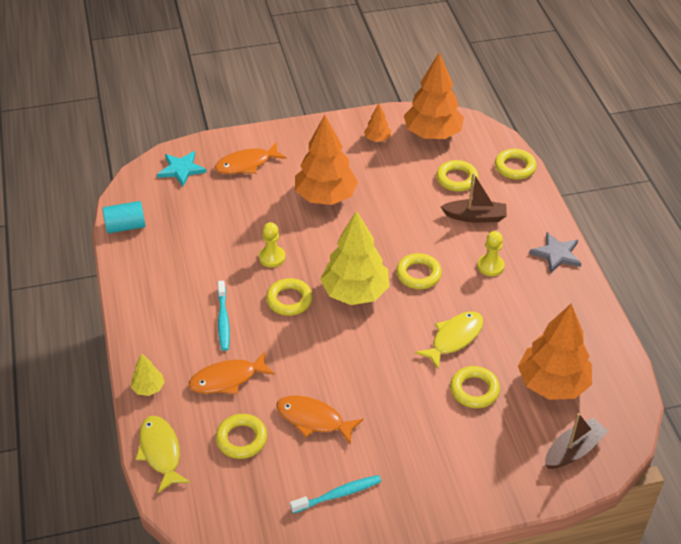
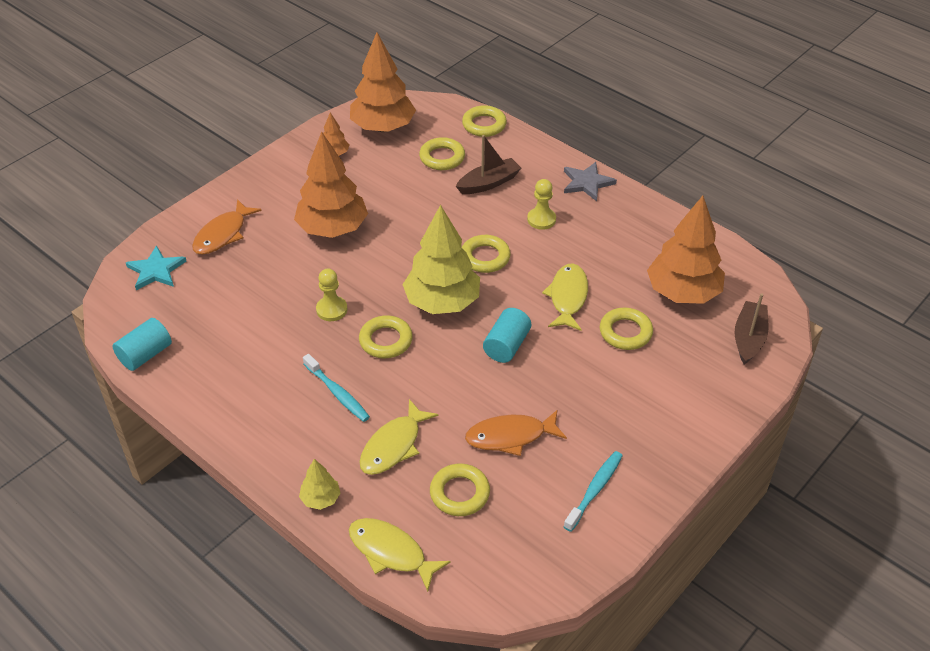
camera: 35 degrees left, 0 degrees up
orange fish [189,351,275,394] -> yellow fish [359,399,438,475]
none -> turquoise cylinder [483,308,531,363]

